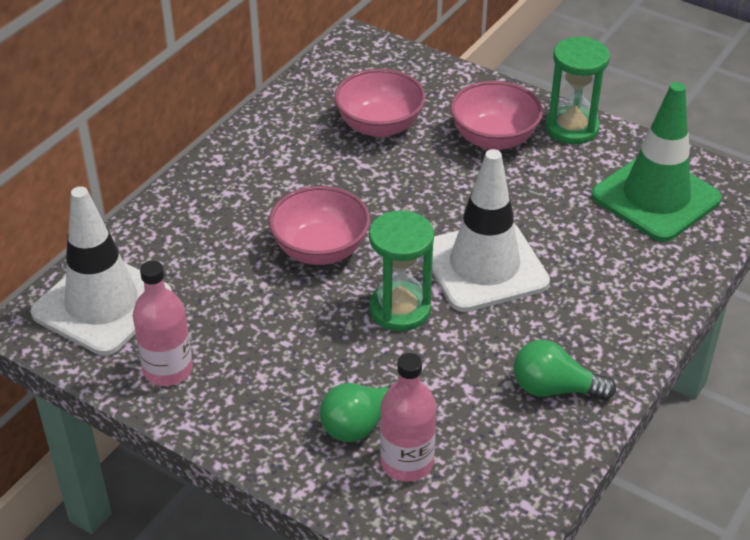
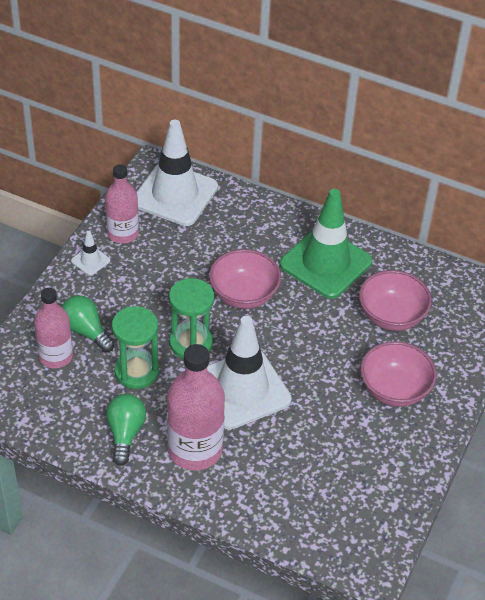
camera: 80 degrees right, 5 degrees up
green hourglass [546,37,610,144] -> green hourglass moved to [112,306,159,389]
green traffic cone [592,82,722,242] -> green traffic cone moved to [280,189,372,299]
none -> white traffic cone [71,231,110,276]
none -> pink bottle [167,344,225,471]

